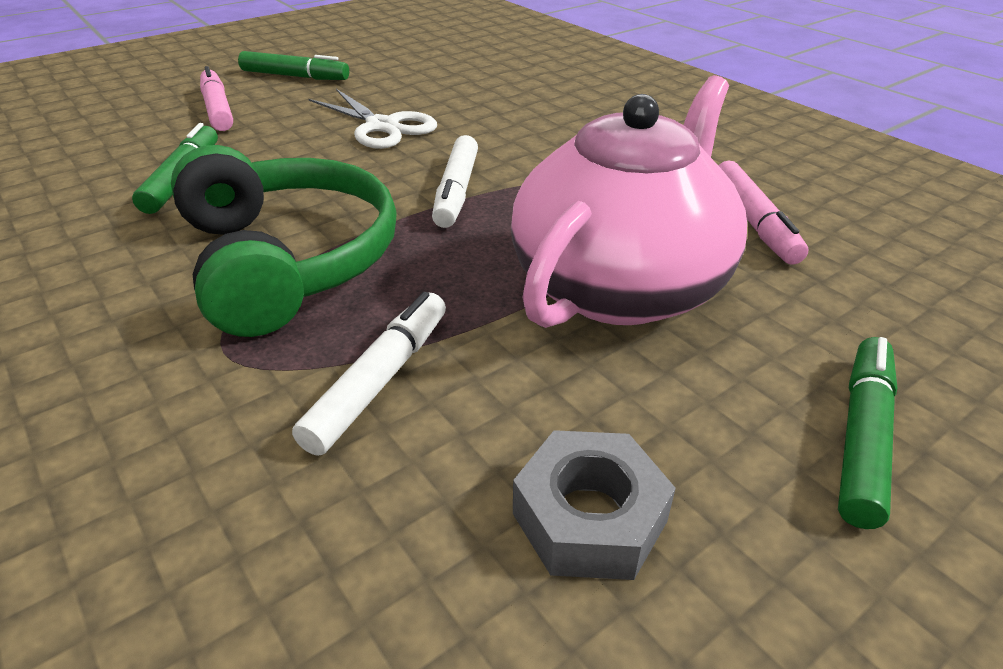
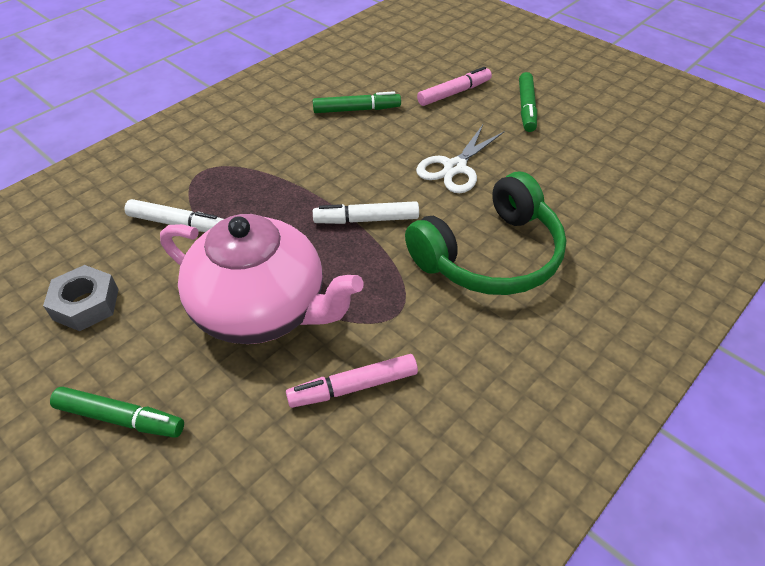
camera: 80 degrees right, 10 degrees up
green headphones [171,145,397,337] -> green headphones moved to [405,172,566,295]

